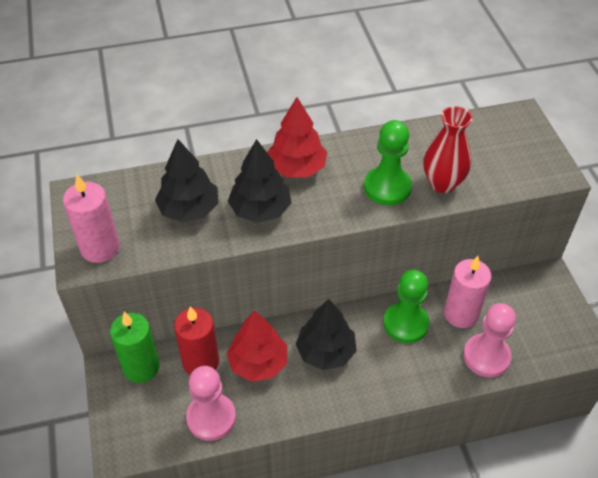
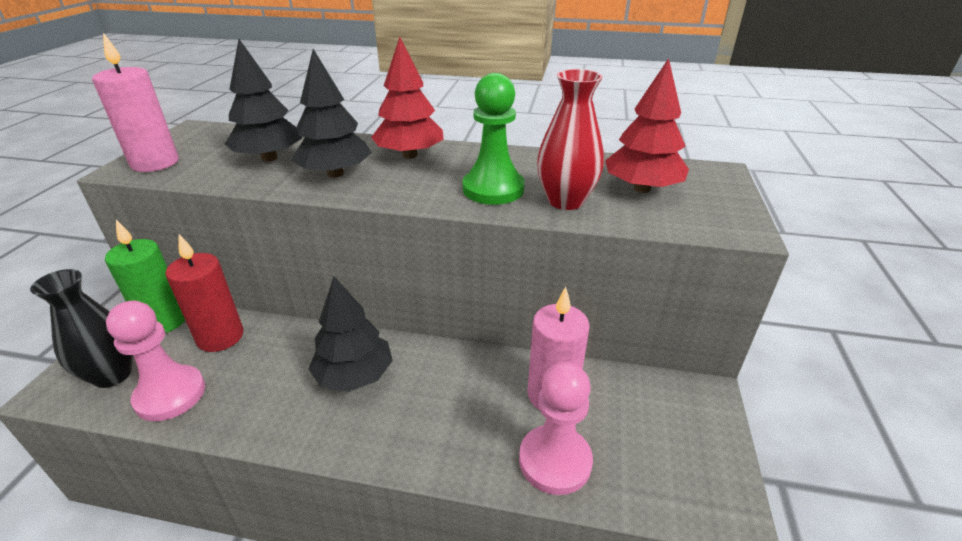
camera: 25 degrees right, 15 degrees down
red tree [226,311,287,382] -> red tree moved to [605,58,689,193]
green pawn [384,270,429,343] -> none
none -> black vase [30,269,133,388]

